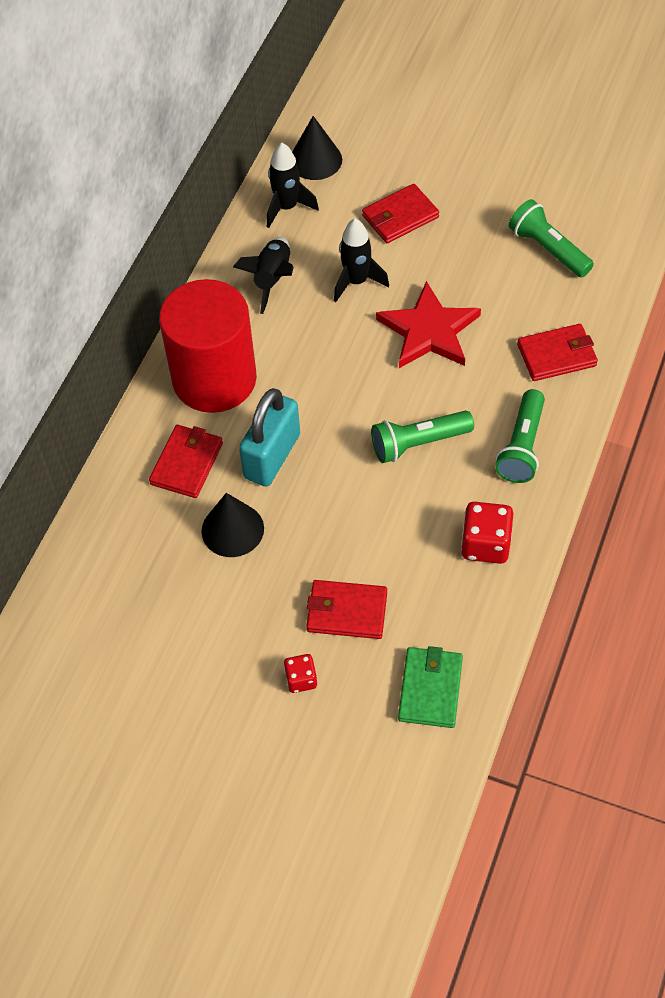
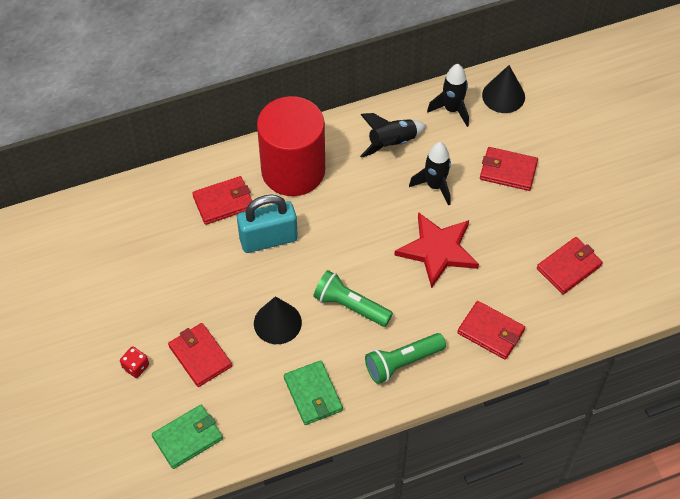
camera: 45 degrees right, 0 degrees up
black cone [202,493,264,557] -> black cone moved to [254,296,302,344]
red dice [461,502,514,564] -> green wallet [284,360,343,425]
green flashlight [509,199,594,278] -> red wallet [537,237,603,294]

